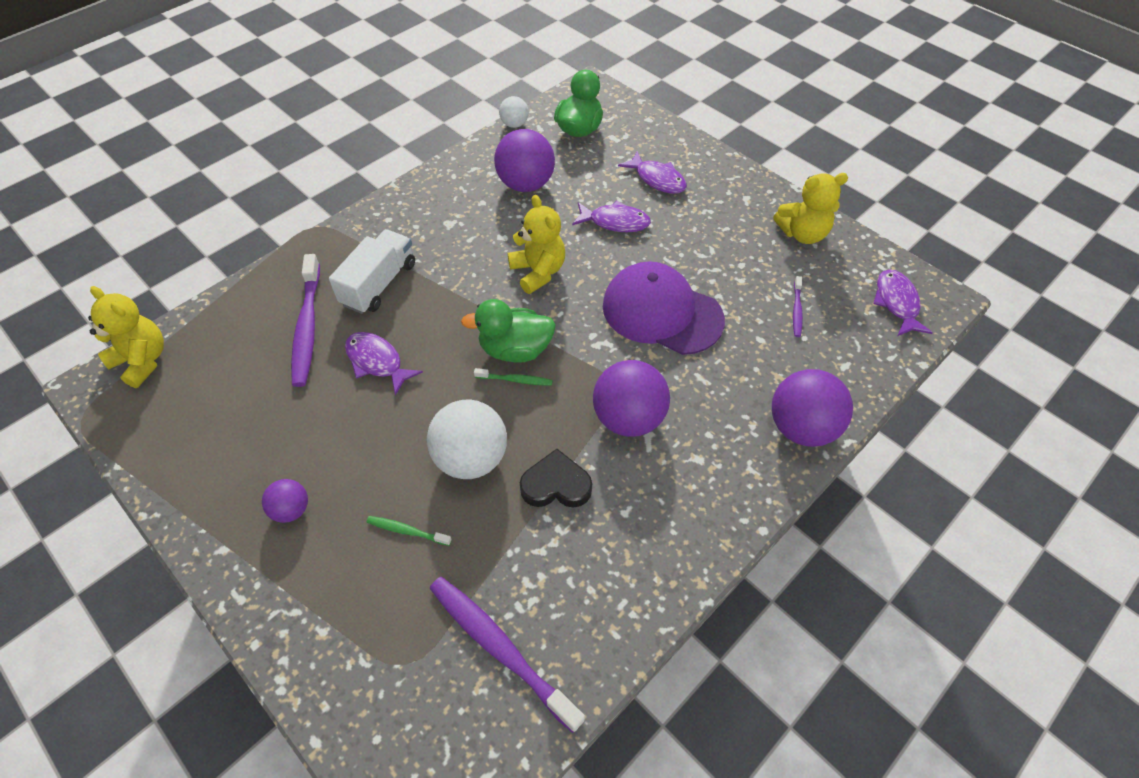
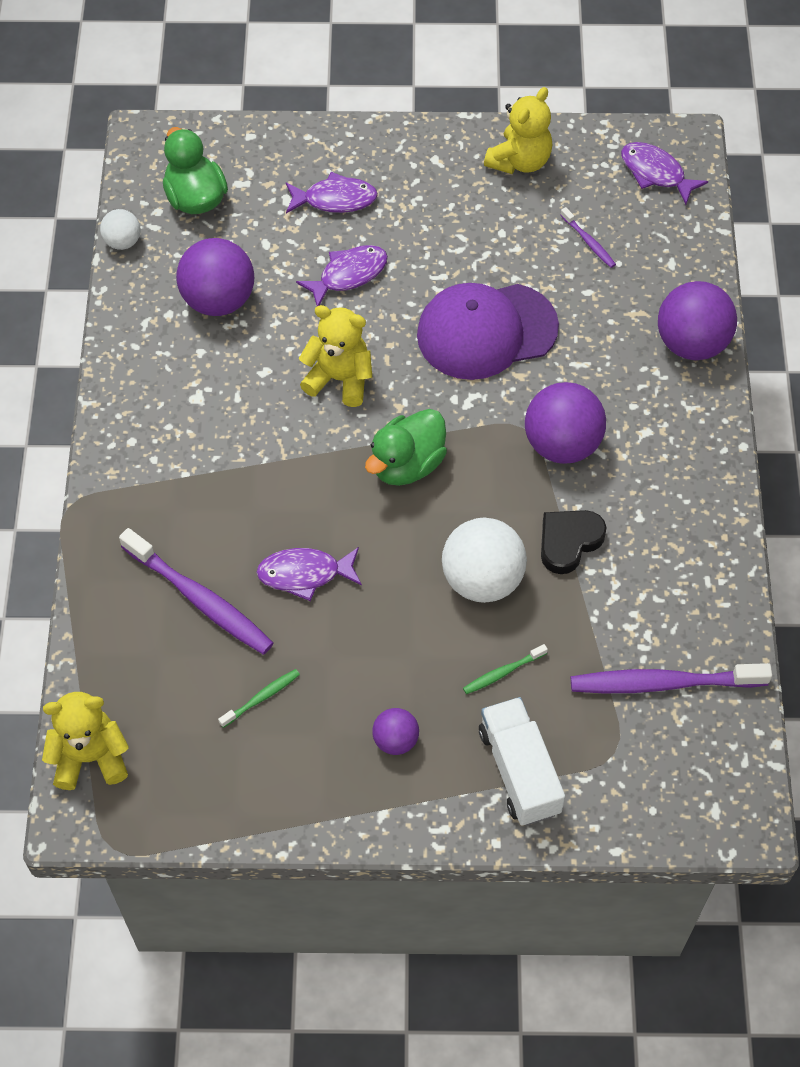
camera: 45 degrees left, 5 degrees up
white truck [329,229,415,314] -> white truck moved to [479,697,565,825]
green toothbrush [474,368,552,386] -> green toothbrush moved to [218,669,300,728]

